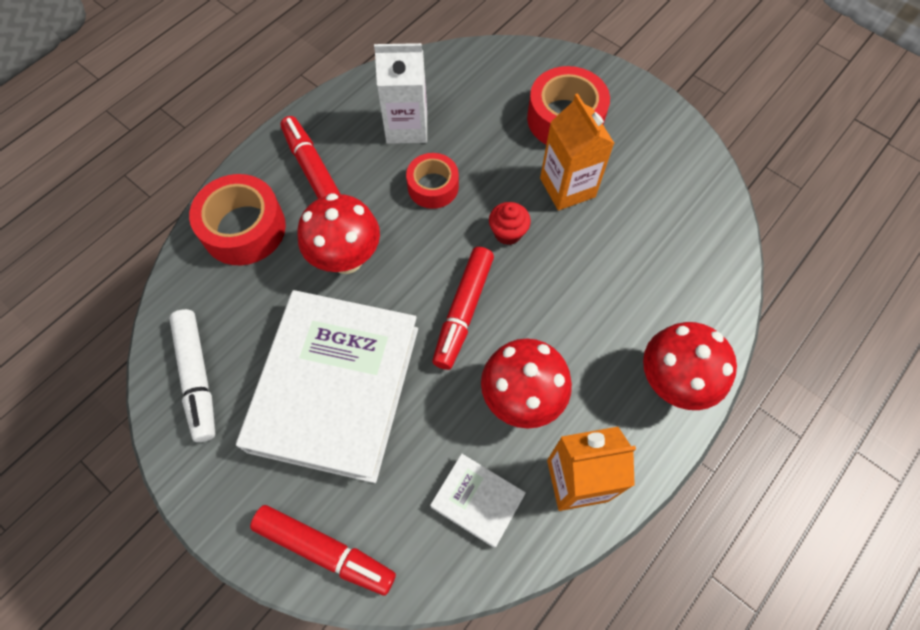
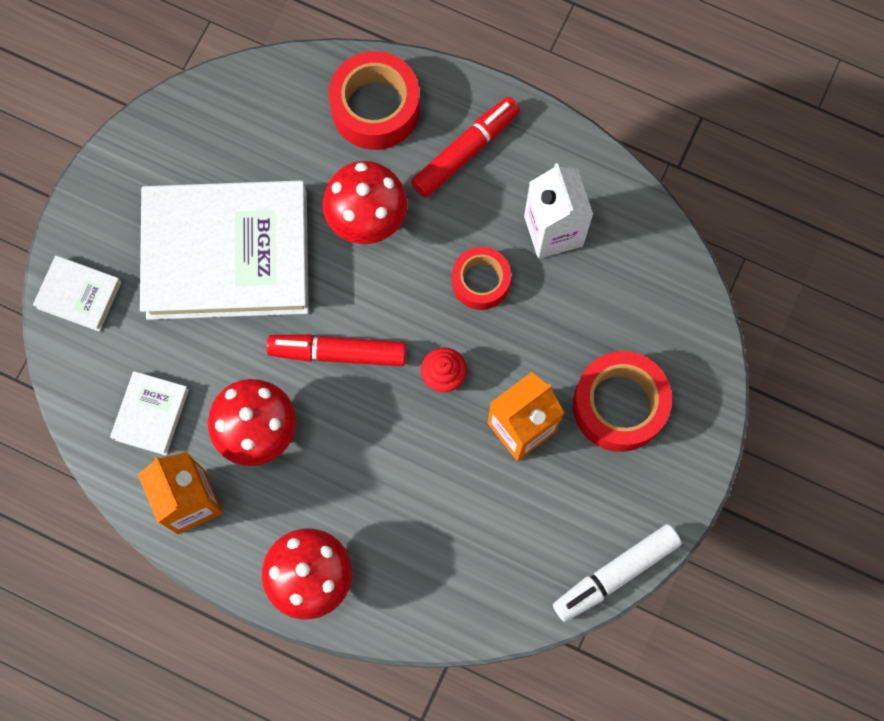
camera: 75 degrees right, 10 degrees up
white marker [169,309,215,442] -> white marker moved to [553,524,682,622]
red marker [250,505,396,596] -> white book [33,255,121,332]

